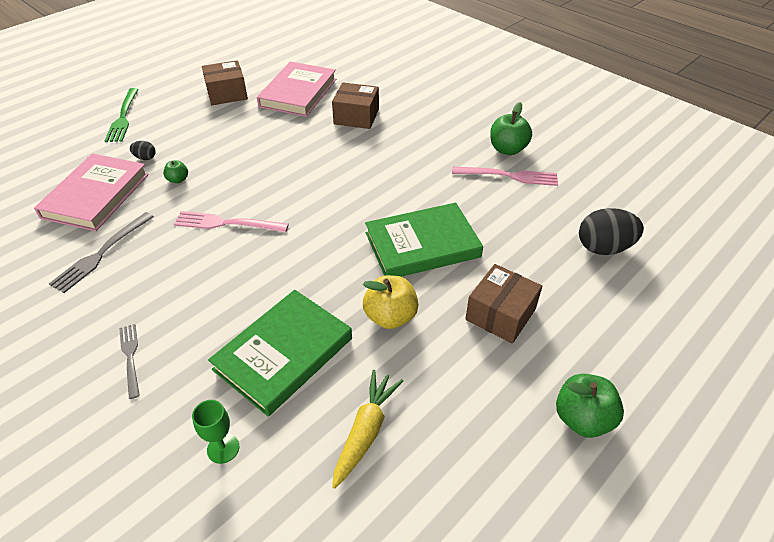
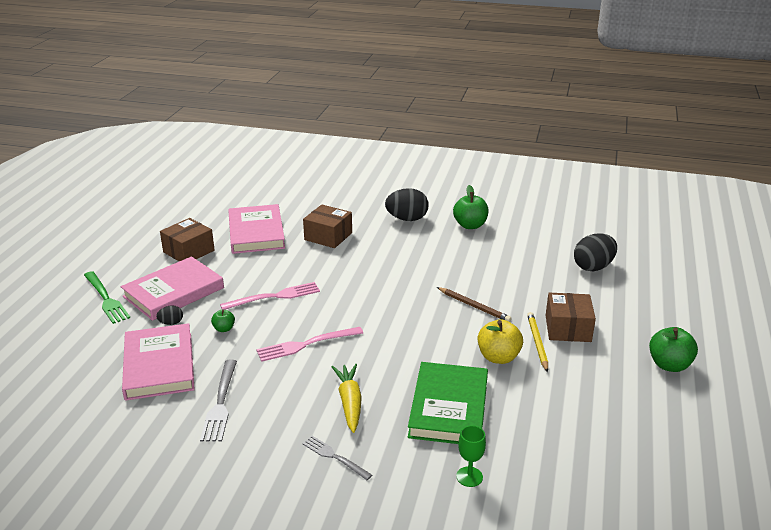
camera: 30 degrees left, 15 degrees down
brown box [332,83,379,129] -> brown box turned 45 degrees clockwise [303,204,352,248]
yellow carrot [332,370,403,489] -> yellow carrot moved to [332,364,362,433]
green book [365,203,483,277] -> brown pencil [437,287,512,322]
pink fork [452,167,558,186] -> pink fork moved to [220,282,320,310]
none -> pink book [121,256,224,321]
none -> black egg [385,188,429,221]
none -> yellow pencil [527,312,548,372]

